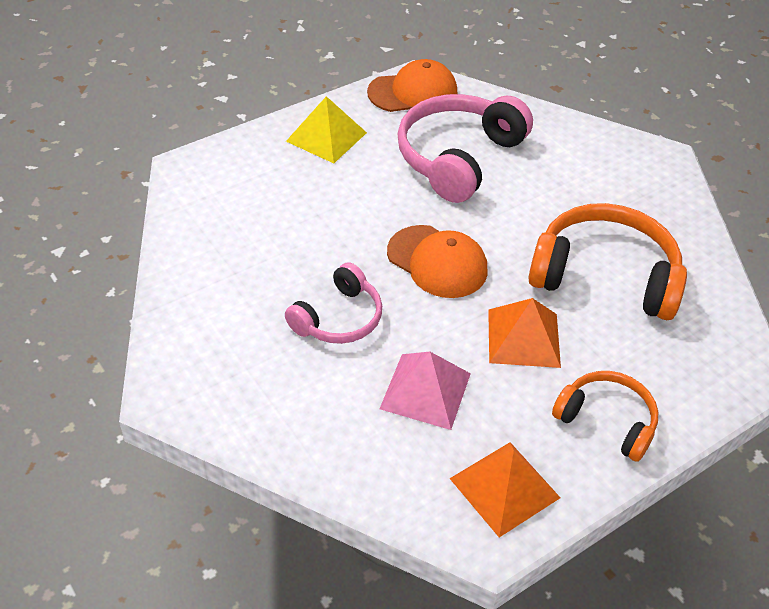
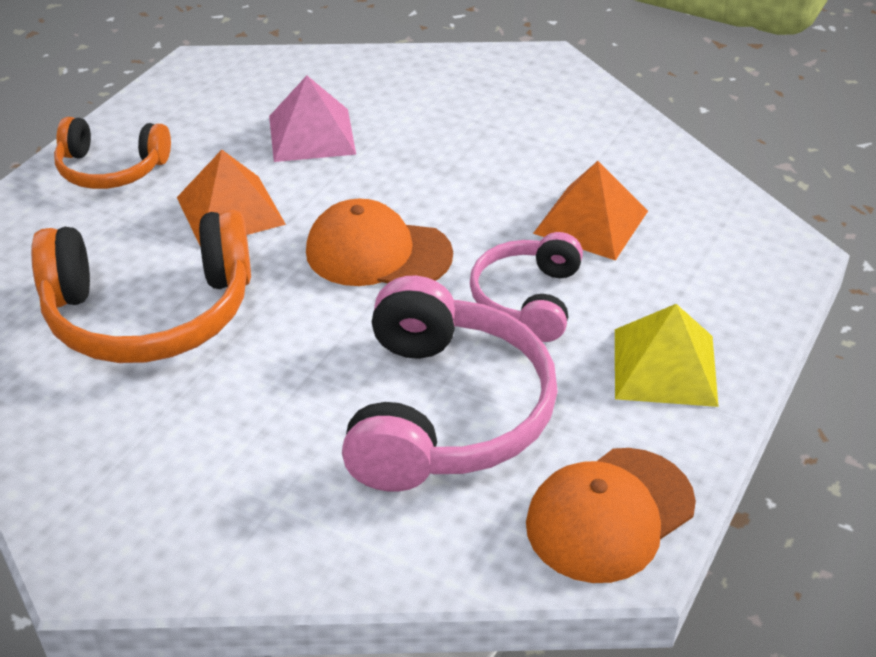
camera: 155 degrees right, 5 degrees down
pink headphones [285,262,382,344] -> pink headphones moved to [470,232,583,342]
orange pyramid [449,442,561,538] -> orange pyramid moved to [533,161,648,260]

